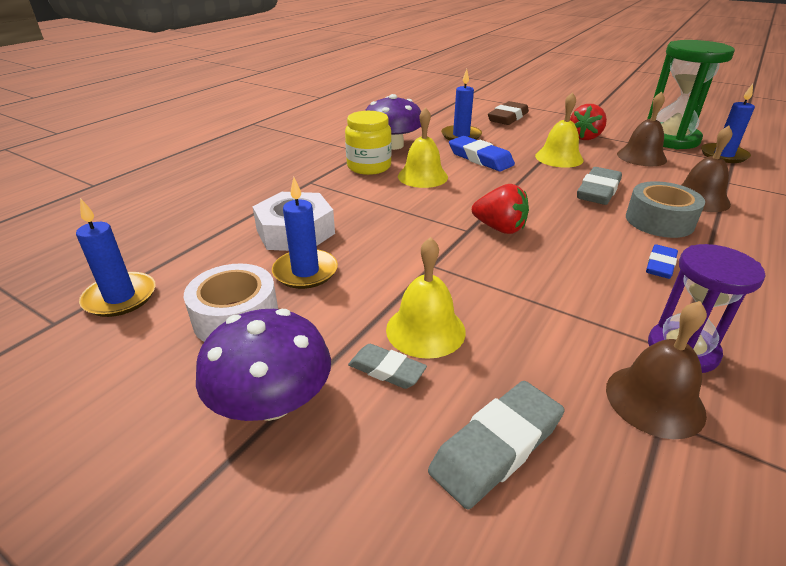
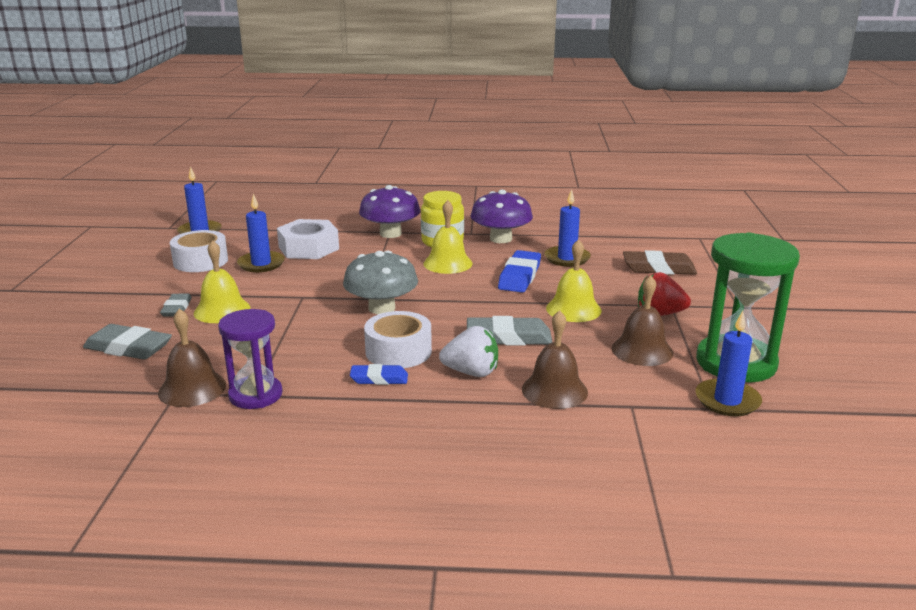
camera: 60 degrees right, 10 degrees down
purple mushroom [196,309,331,421] -> purple mushroom moved to [359,185,420,238]
red strawberry [472,184,529,234] -> grey mushroom [343,251,418,314]
grey tape [626,181,705,238] -> white strawberry [439,326,498,377]
none -> white tape [364,311,432,368]

